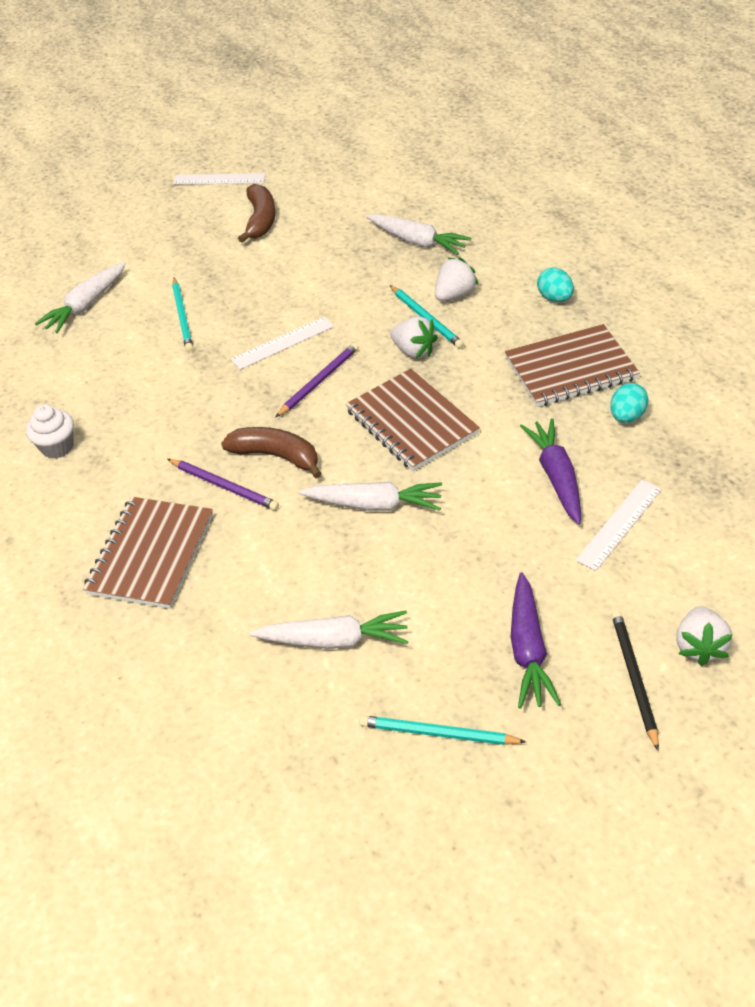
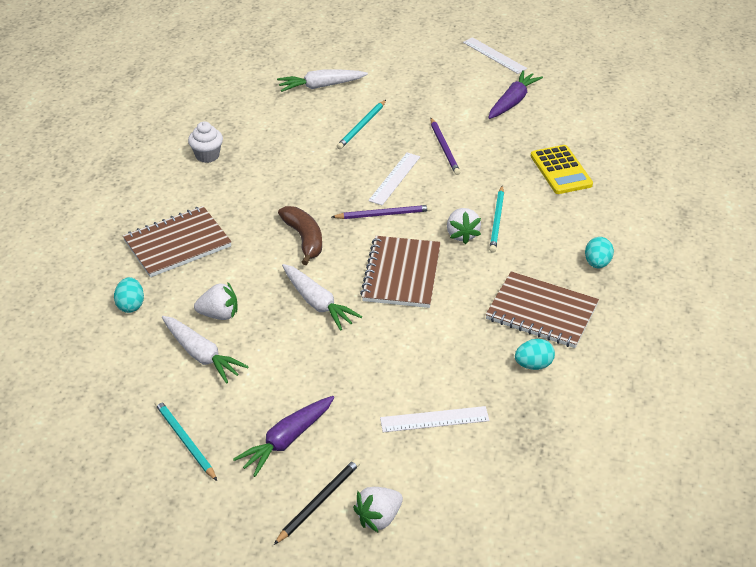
camera: 40 degrees right, 5 degrees down
purple pencil [168,459,279,510] -> purple pencil moved to [430,118,460,175]
white ruler [231,316,334,370] -> white ruler turned 75 degrees counterclockwise [368,152,420,205]
brown banana [238,184,276,243] -> none
white carrot [366,214,471,255] -> yellow calculator [531,145,593,194]
white strawberry [435,257,478,301] -> white strawberry moved to [194,282,238,320]
purple carrot [520,418,581,524] -> purple carrot moved to [488,70,543,119]
none -> turquoise egg [114,277,144,313]

